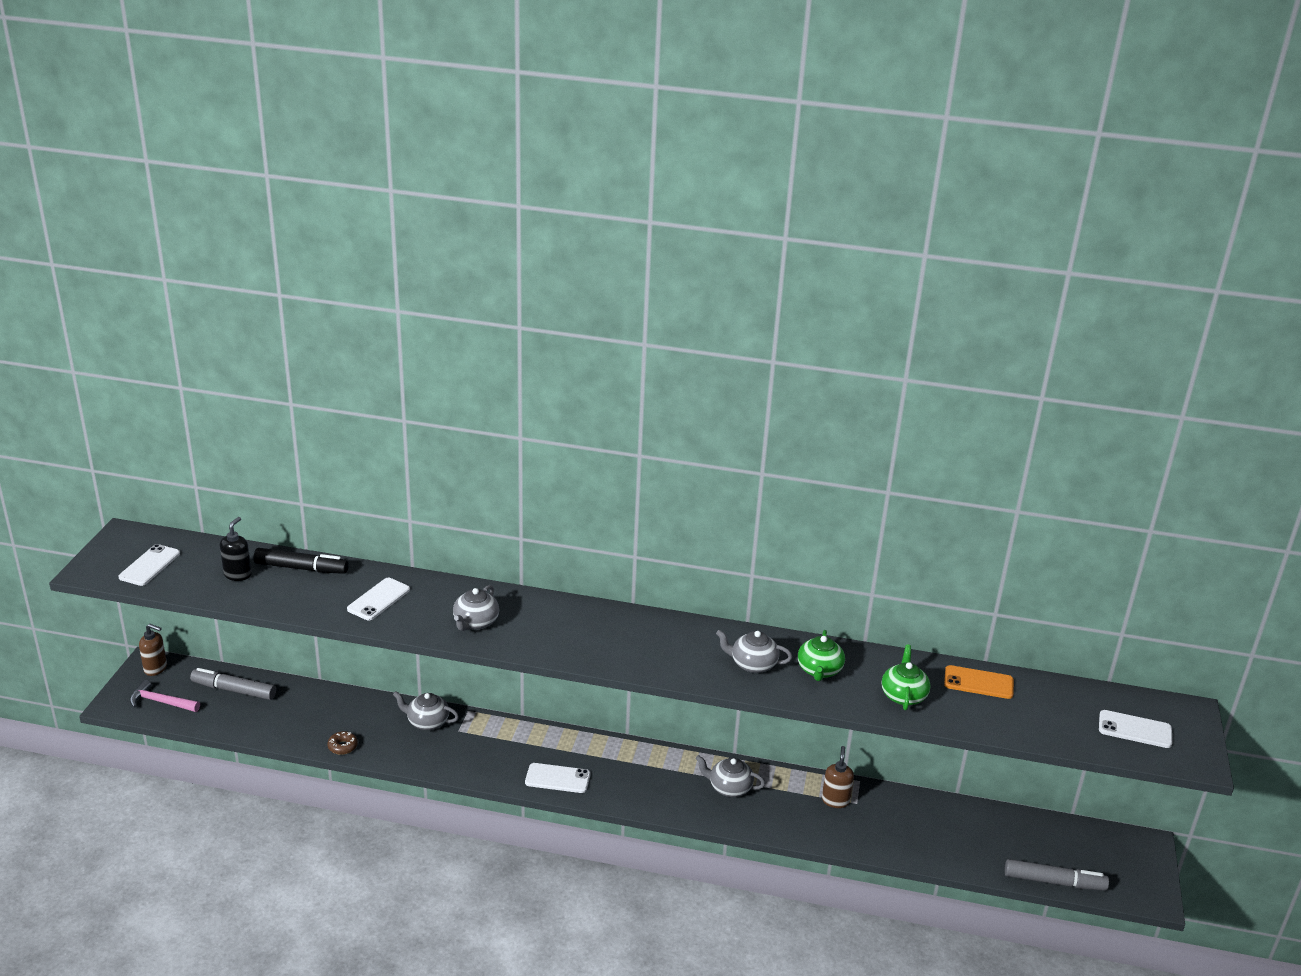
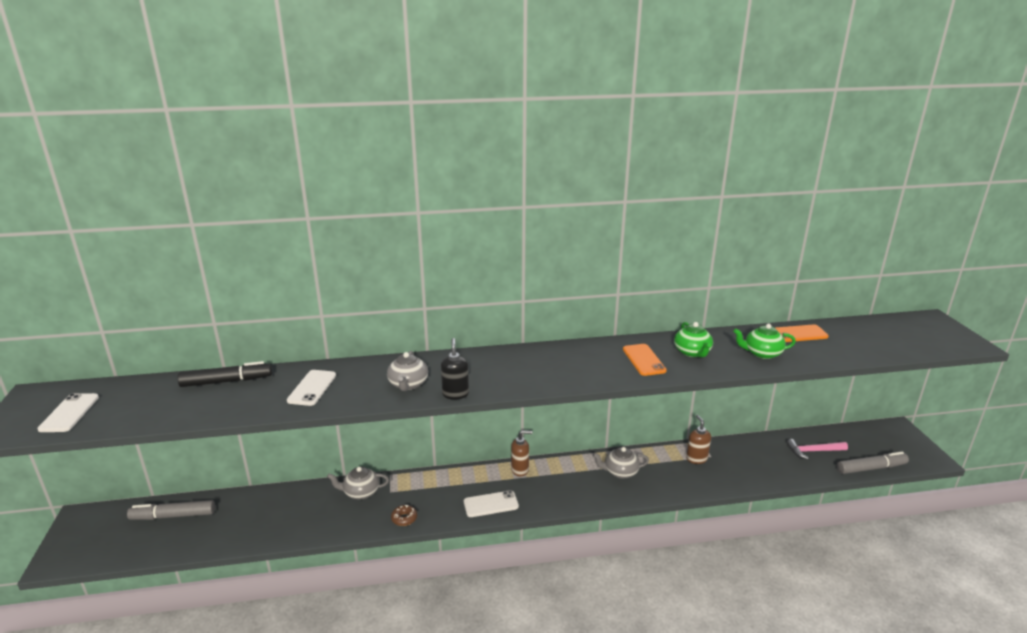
camera: 20 degrees left, 5 degrees down
pink hammer [130,680,200,712] -> pink hammer moved to [786,439,848,460]
brown soap dispenser [139,624,167,676] -> brown soap dispenser moved to [511,430,533,476]
black soap dispenser [220,517,252,581] -> black soap dispenser moved to [441,338,469,400]
brown donut [327,731,358,755] -> brown donut moved to [391,505,417,526]
grey teapot [716,630,792,673] -> orange phone [623,344,667,376]
green teapot [881,645,931,710] -> green teapot turned 75 degrees counterclockwise [733,324,796,359]
white phone [1099,710,1172,748] -> none

